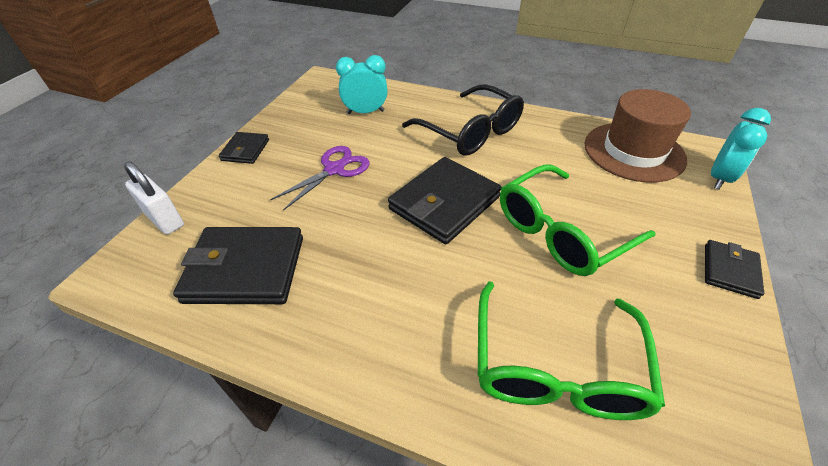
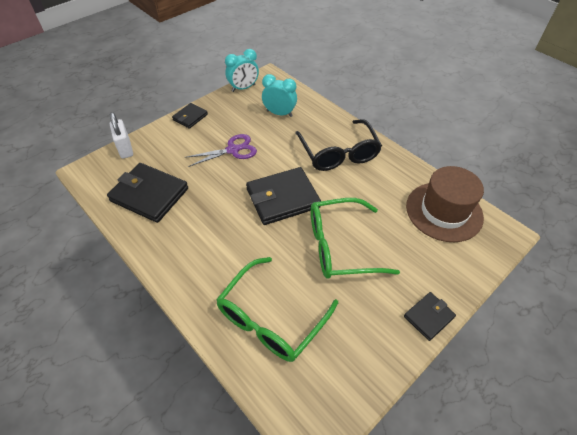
camera: 25 degrees right, 5 degrees up
turquoise clock [711,108,771,190] -> turquoise clock moved to [225,49,259,92]

